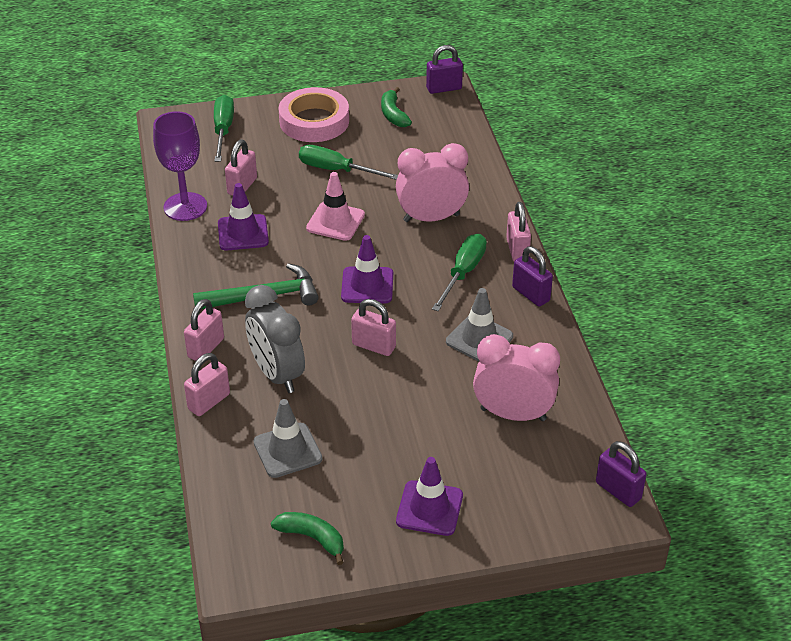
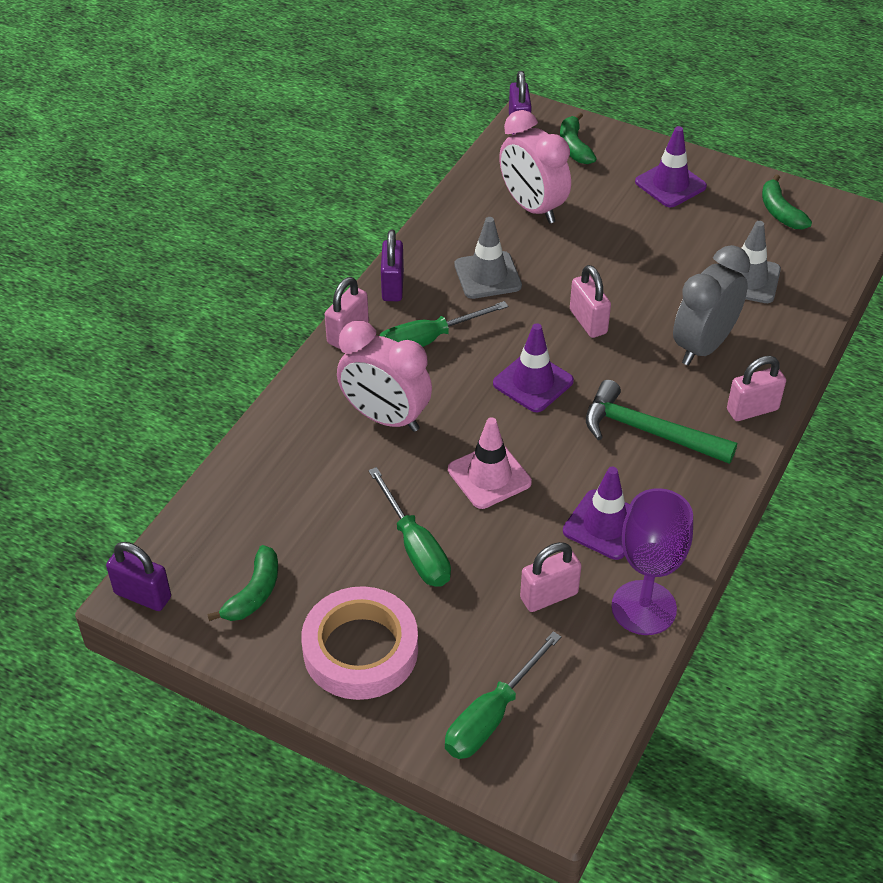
camera: 140 degrees left, 5 degrees up
pink padlock [184,353,230,416] -> none
grey clock [245,285,305,393] -> grey clock turned 150 degrees counterclockwise [673,245,750,366]
none -> green banana [560,112,597,164]

